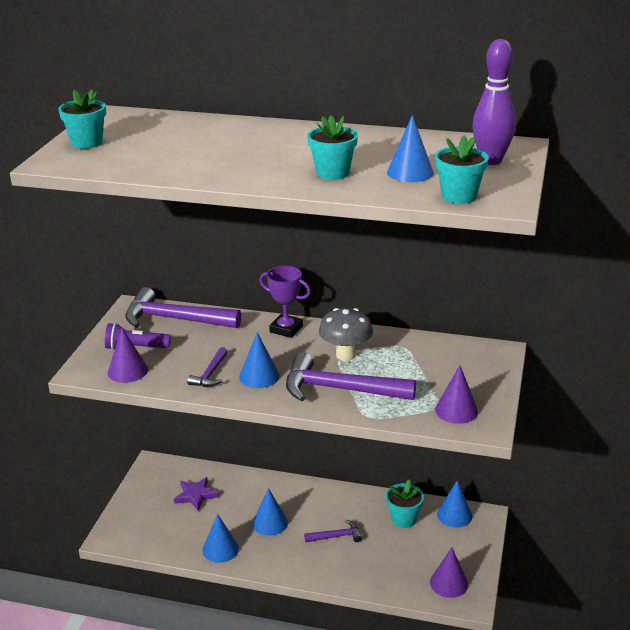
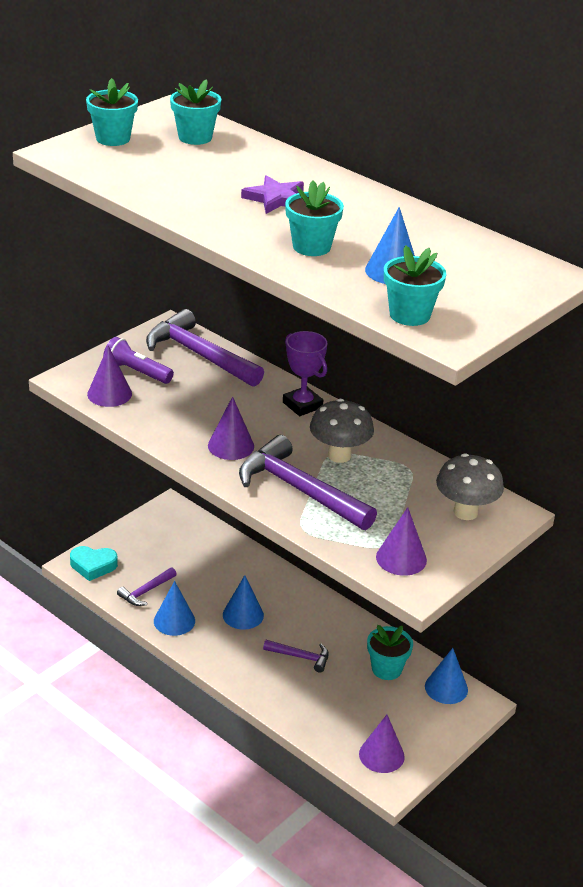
camera: 25 degrees right, 5 degrees up
purple star [174,477,219,511] -> purple star moved to [241,175,304,214]
purple hammer [187,347,228,387] -> purple hammer moved to [117,567,177,606]
blue cone [239,332,280,388] -> purple cone [208,396,254,460]
purple bowling pin [472,39,516,165] -> none
none -> turquoise heart [70,546,118,581]
none -> turquoise flower pot [170,79,221,145]
none -> grey mushroom [436,453,504,520]

